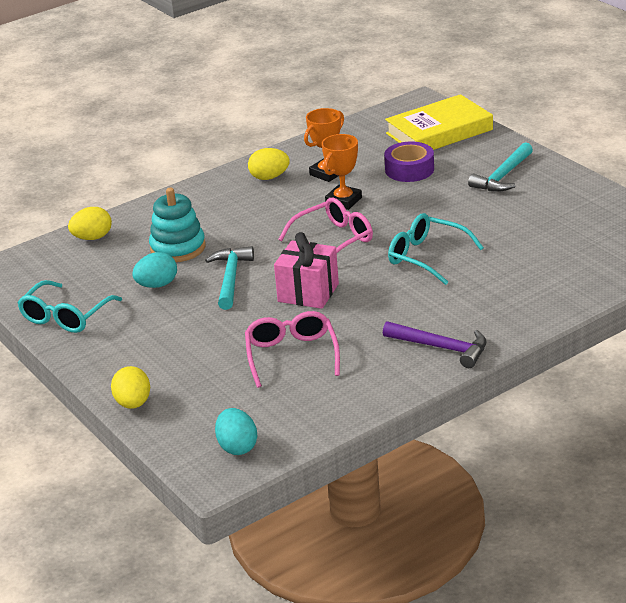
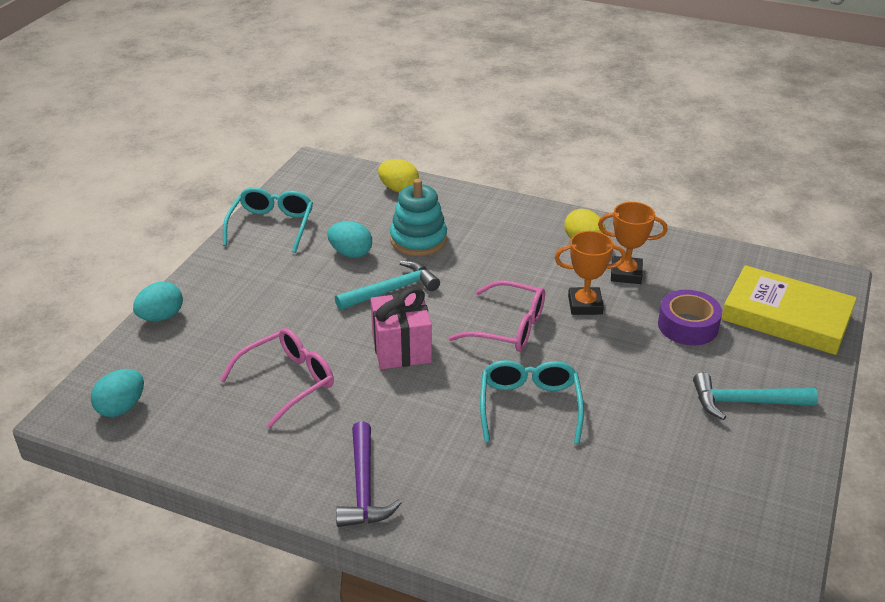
camera: 55 degrees right, 5 degrees up
turquoise glasses [17,280,122,333] -> turquoise glasses turned 105 degrees clockwise [223,187,313,253]
yellow egg [111,366,150,409] -> turquoise egg [133,281,183,321]

